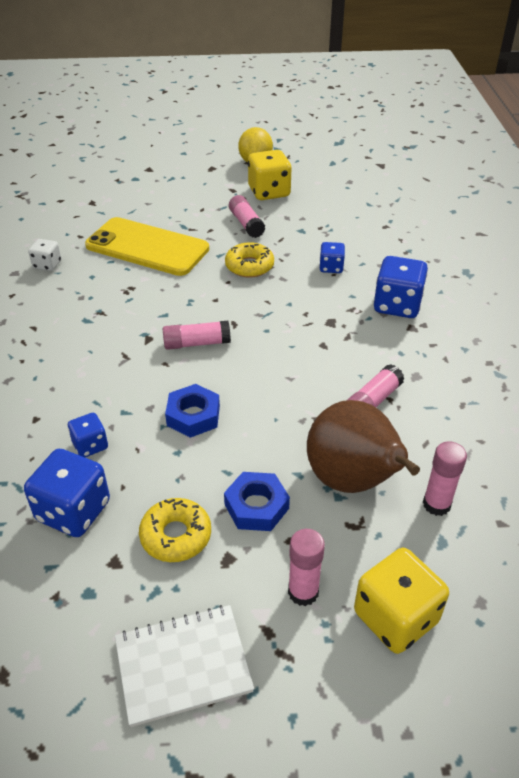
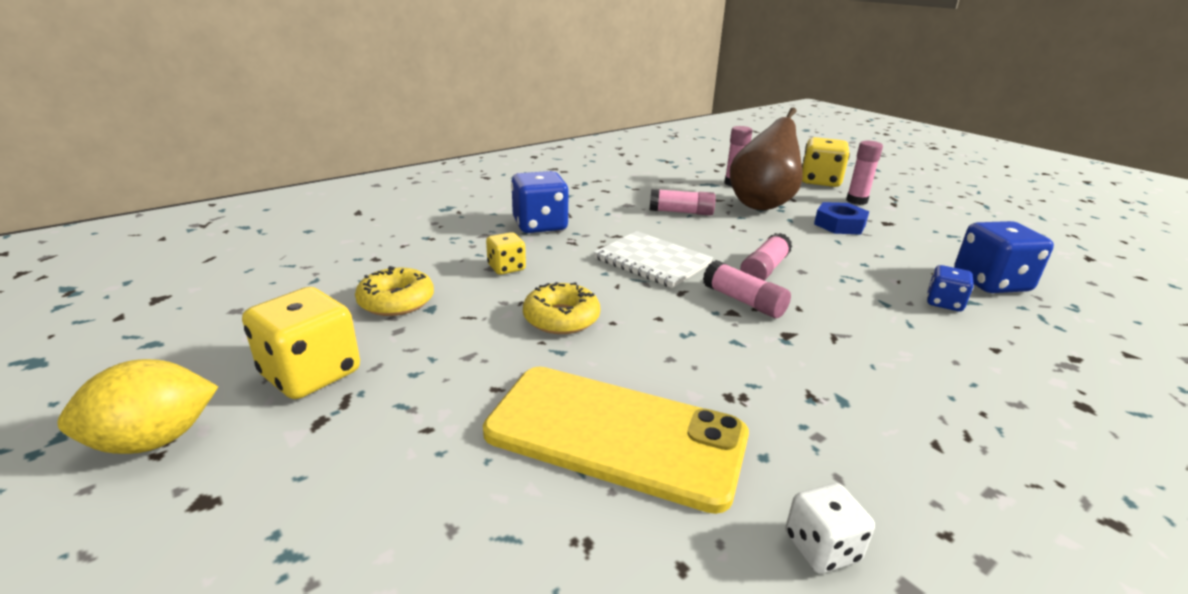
camera: 125 degrees left, 15 degrees down
yellow phone [85,217,209,276] -> yellow phone turned 60 degrees counterclockwise [483,367,749,514]
white notebook [115,605,254,727] -> white notebook moved to [594,231,713,288]
yellow donut [139,498,211,562] -> yellow donut moved to [355,266,434,316]
blue nut [165,384,220,438] -> none
pink glue stick [229,195,265,238] -> pink glue stick moved to [740,233,792,281]
blue dice [319,242,345,273] -> yellow dice [486,232,526,275]

